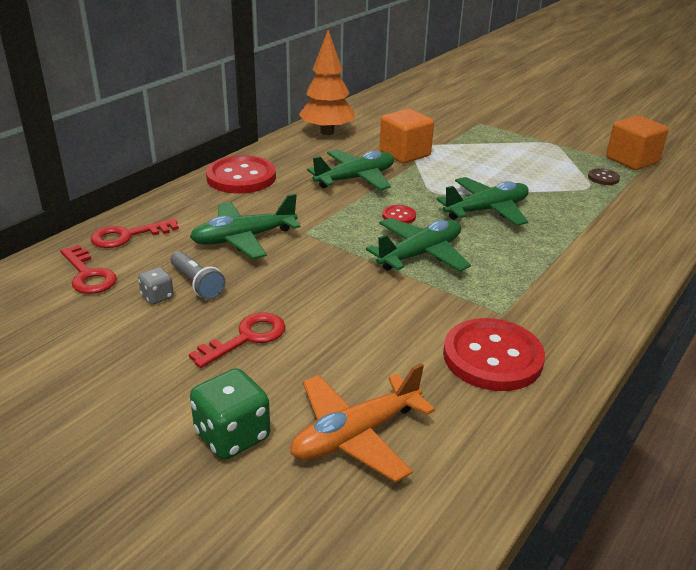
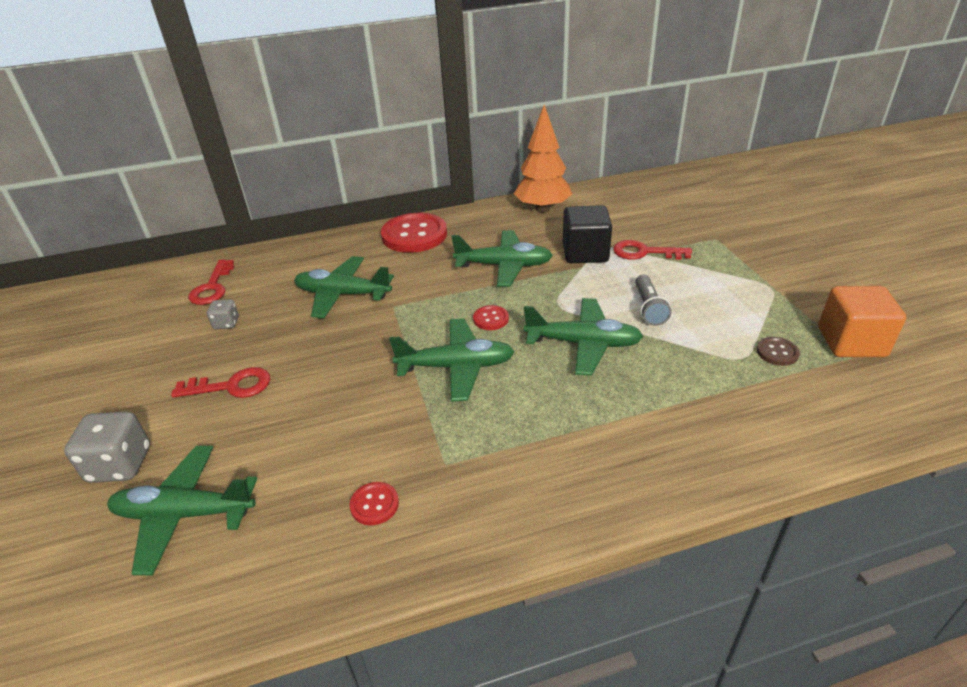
camera: 40 degrees right, 5 degrees up
red key [91,219,179,248] -> red key moved to [613,240,692,260]
grey flashlight [171,251,225,300] -> grey flashlight moved to [635,275,671,326]
green dice [190,368,270,460] -> grey dice [64,411,150,483]
orange plane [290,363,435,482] -> green plane [107,446,257,575]
orange cube [379,109,434,163] -> black cube [563,205,612,263]
red button [443,318,545,391] -> red button [349,482,399,525], size x0.45

